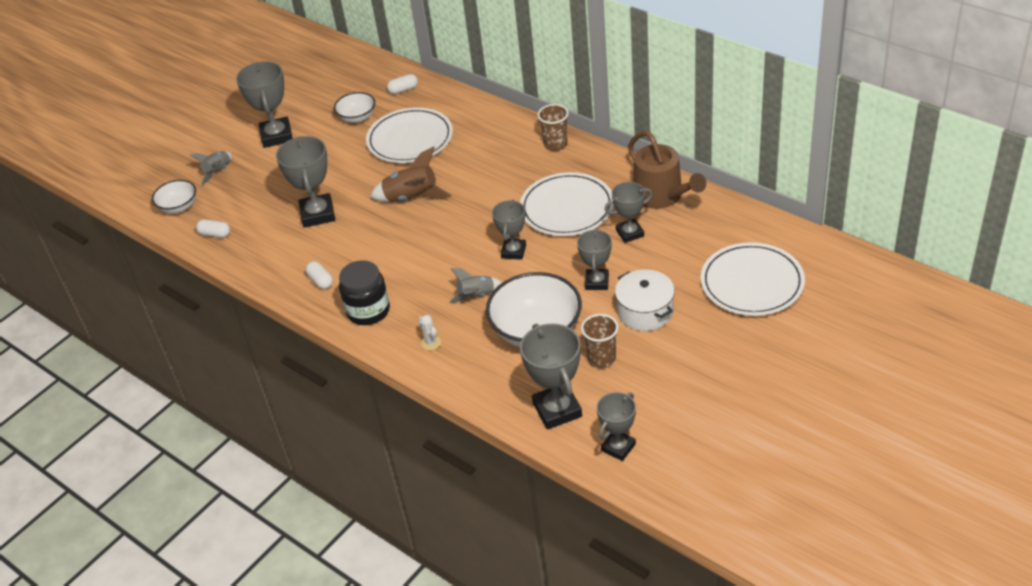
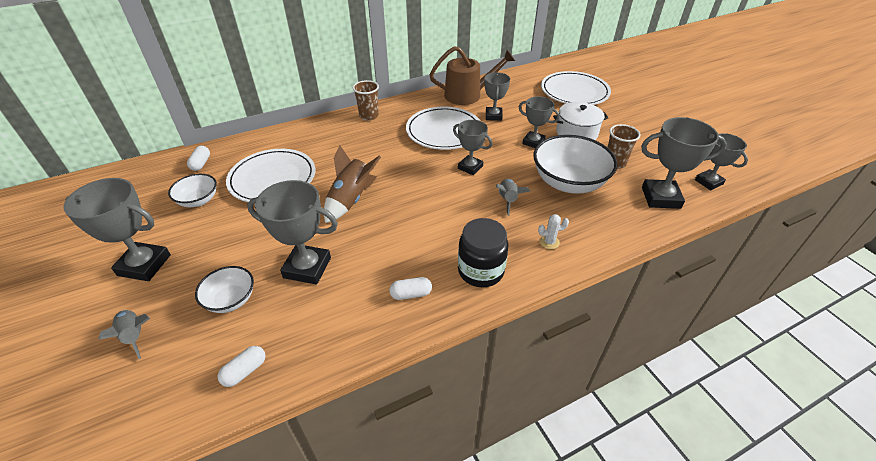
camera: 70 degrees left, 0 degrees up
white bowl [152,180,196,214] -> white bowl moved to [195,266,254,313]

